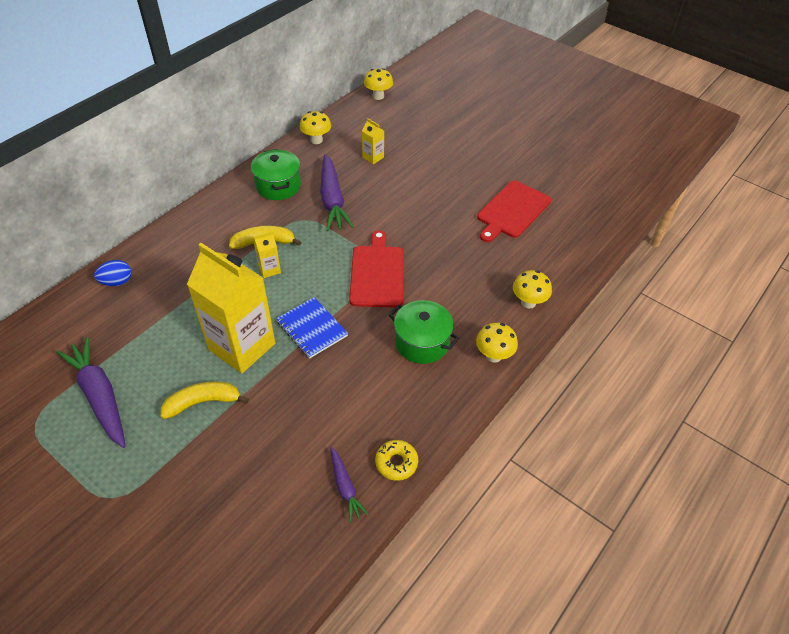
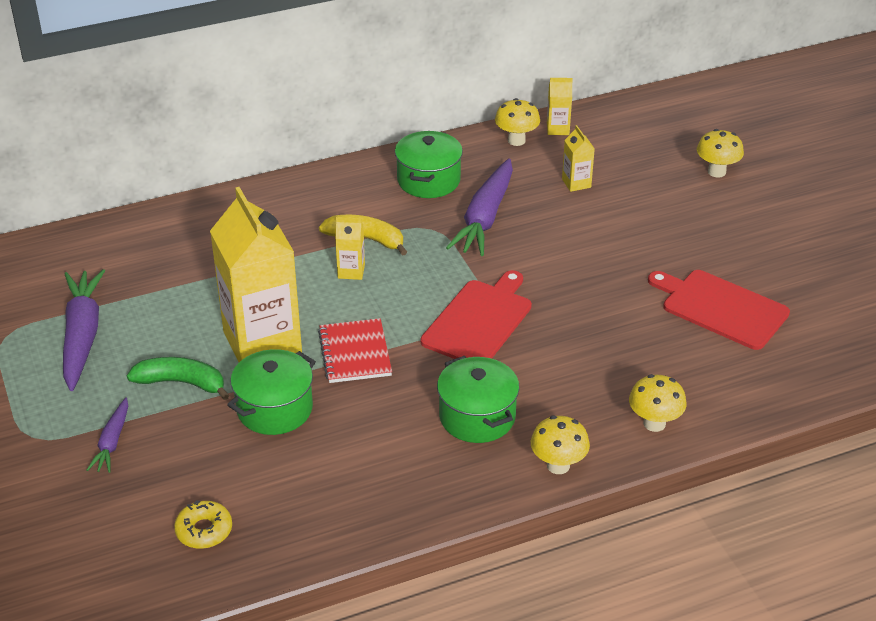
camera: 30 degrees right, 10 degrees down
blue egg [94,260,131,286] -> none
yellow banana [160,381,249,419] -> green banana [127,357,230,400]
blue notebook [276,297,348,358] -> red notebook [318,318,392,383]
purple carrot [330,447,369,523] -> purple carrot moved to [87,398,128,473]
yellow mushroom [364,68,393,100] -> yellow mushroom moved to [697,129,744,178]
yellow donut [375,440,418,481] -> yellow donut moved to [174,500,232,549]
red cutting board [477,180,551,242] -> red cutting board turned 60 degrees clockwise [648,270,790,350]
none -> green pot [227,349,316,435]
none -> yellow carton [547,78,573,135]

